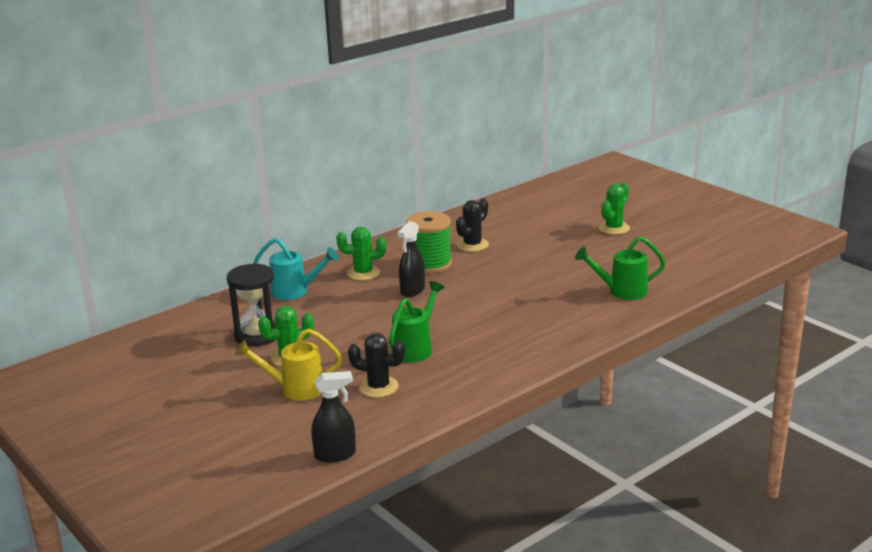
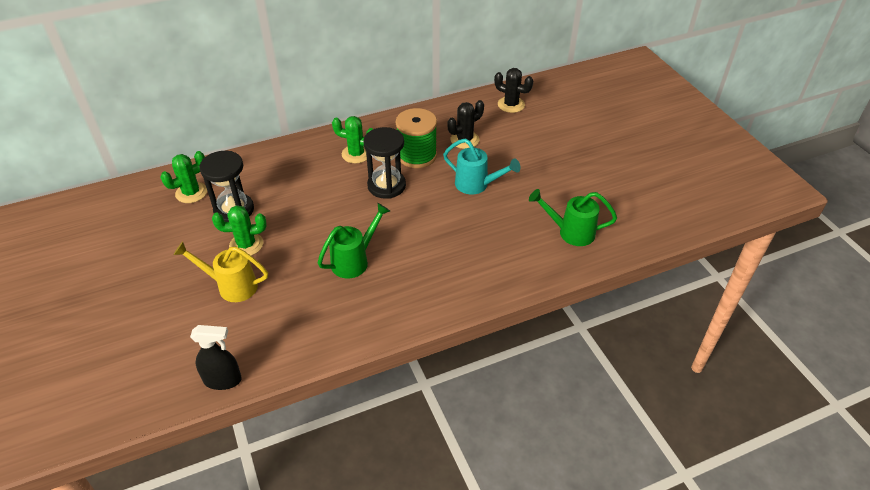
camera: 15 degrees right, 20 degrees up
turquoise watering can [254,238,339,300] -> turquoise watering can moved to [443,138,520,194]
black cactus [348,333,405,398] -> black cactus moved to [494,68,533,113]
black spray bottle [397,221,425,297] -> black hourglass [363,127,406,199]
green cactus [598,182,630,235] -> green cactus moved to [160,151,207,203]

